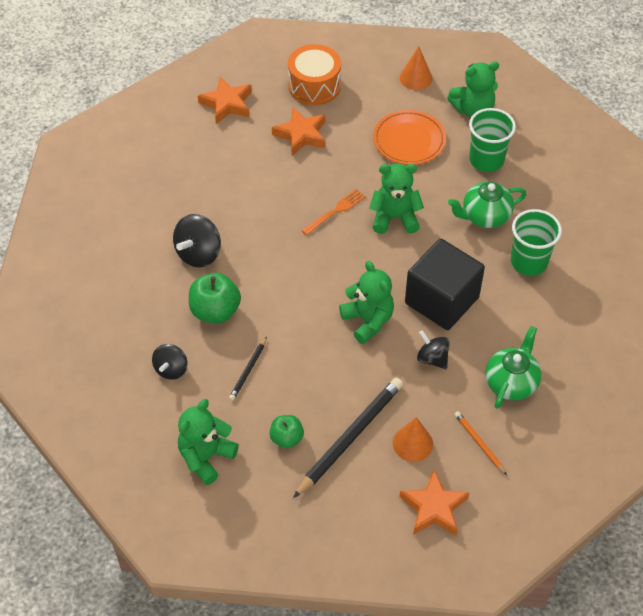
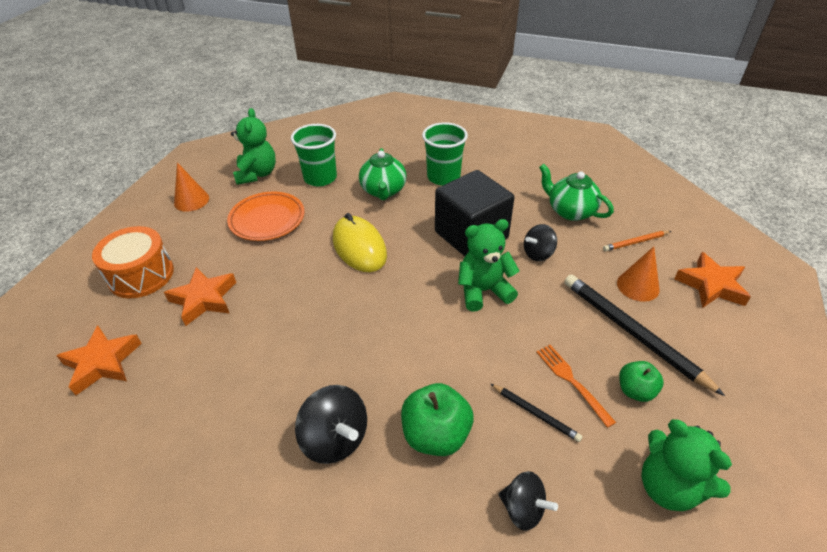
camera: 75 degrees left, 10 degrees down
orange fork [302,189,366,235] -> orange fork moved to [536,345,616,428]
green teddy bear [369,164,424,234] -> yellow mouse [333,213,387,272]

